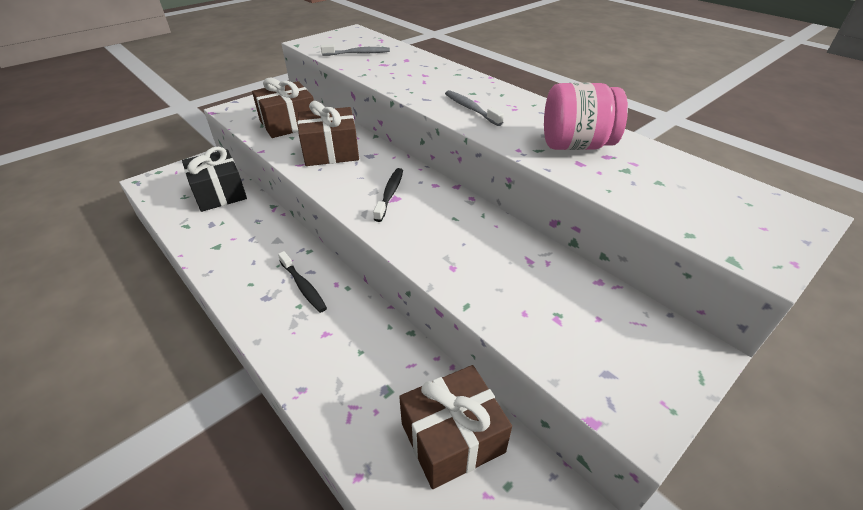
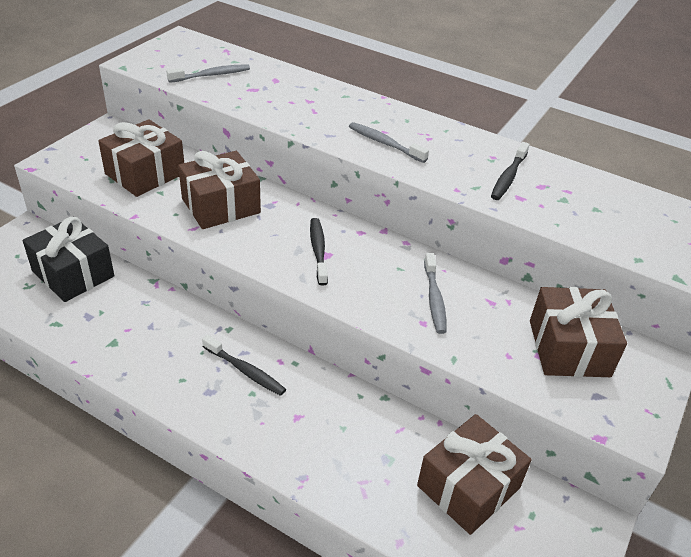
camera: 20 degrees left, 0 degrees up
pink jar [544,83,628,150] -> black toothbrush [491,142,530,200]
none -> grey toothbrush [424,253,447,334]
none -> brown gift [530,287,627,377]

